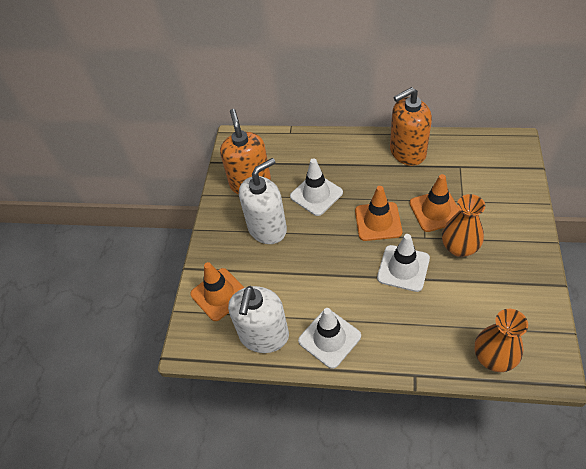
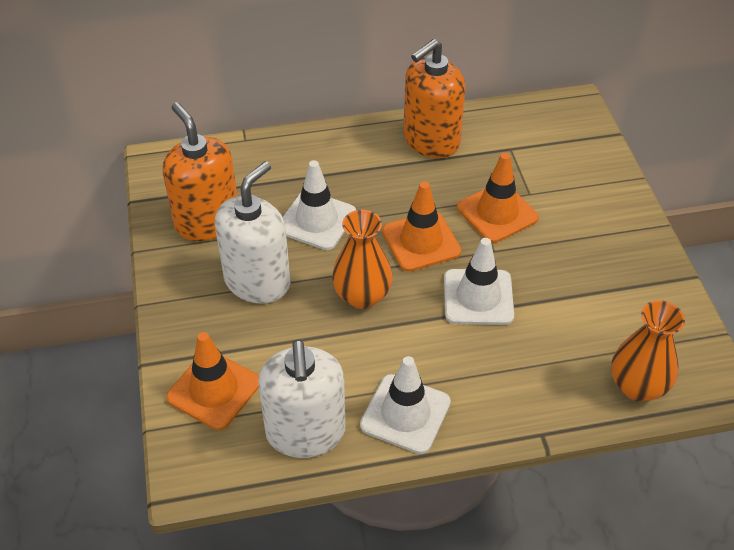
camera: 25 degrees left, 5 degrees down
orange vase [442,194,485,257] -> orange vase moved to [332,210,393,309]

